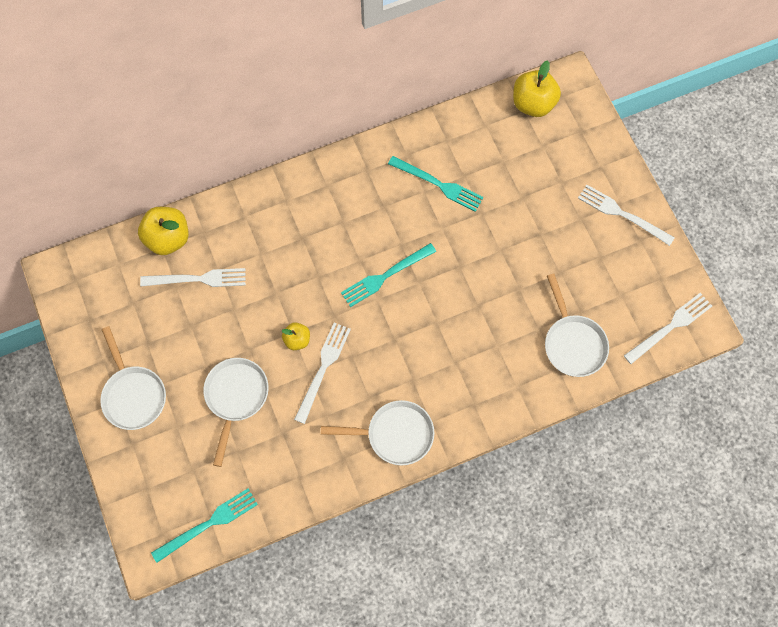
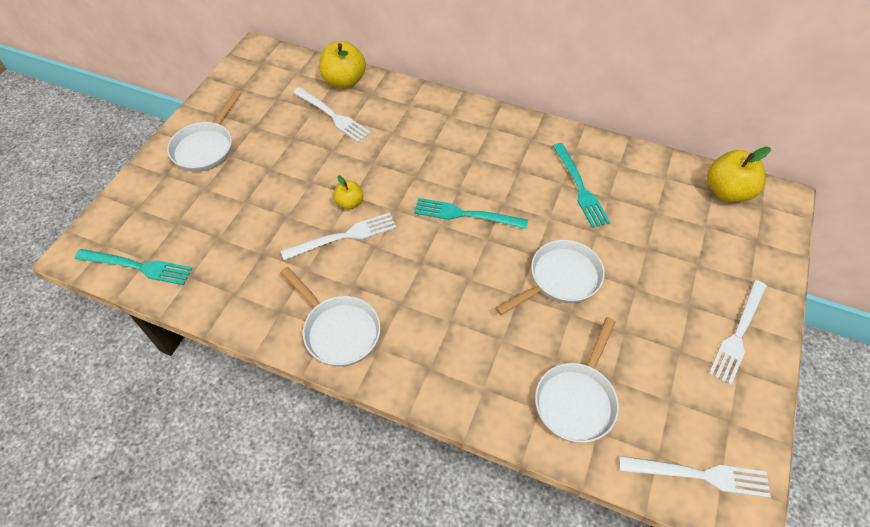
camera: 45 degrees right, 15 degrees down
white pan [203,358,269,467] -> white pan moved to [495,240,605,315]
white fork [578,184,675,246] -> white fork turned 135 degrees counterclockwise [709,280,767,386]

